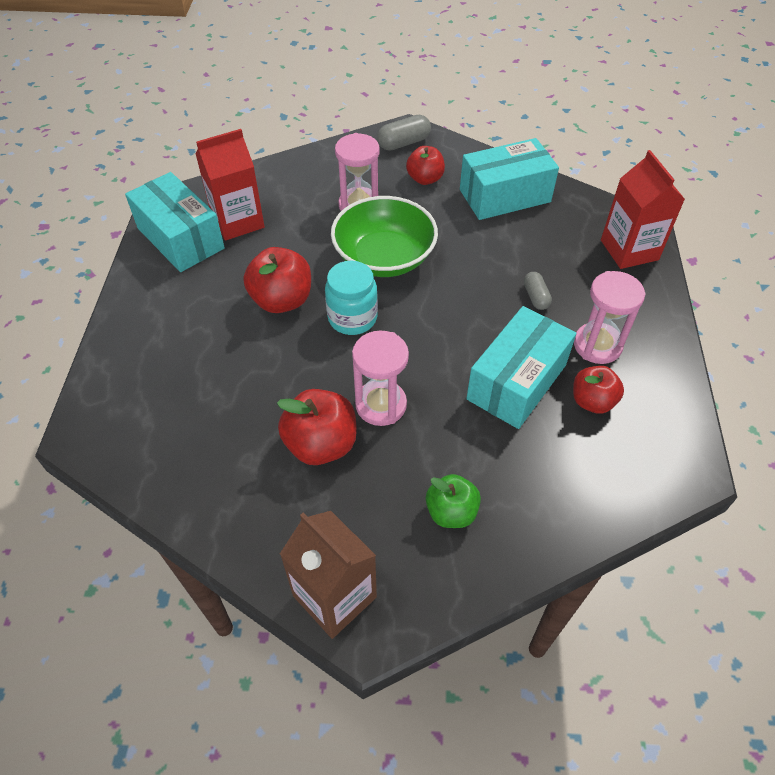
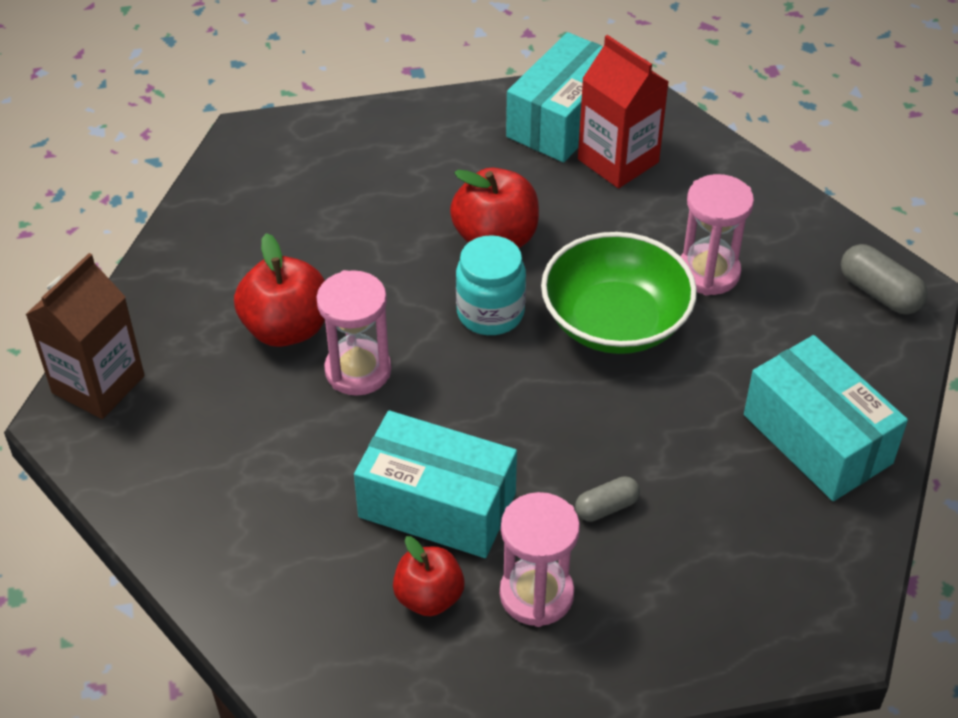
camera: 75 degrees right, 5 degrees down
red apple [406,146,445,185] -> none
green apple [426,474,481,528] -> none
red carton [601,150,685,269] -> none

